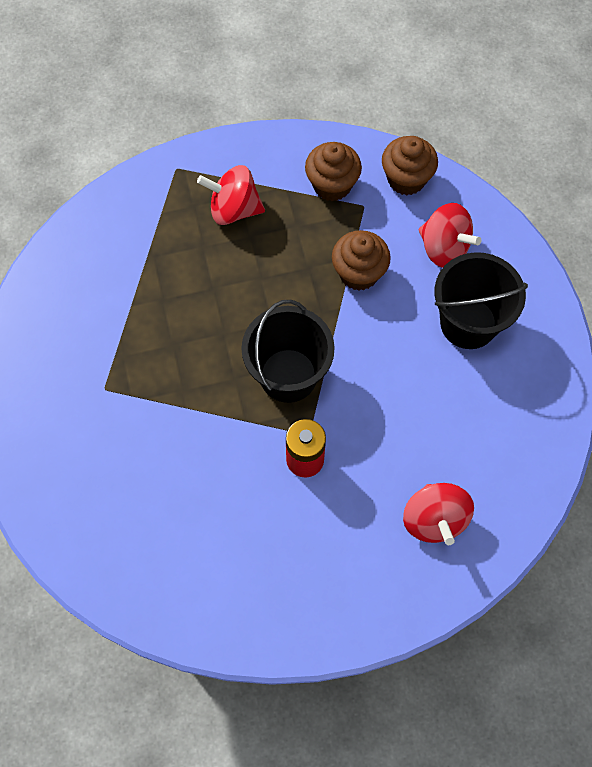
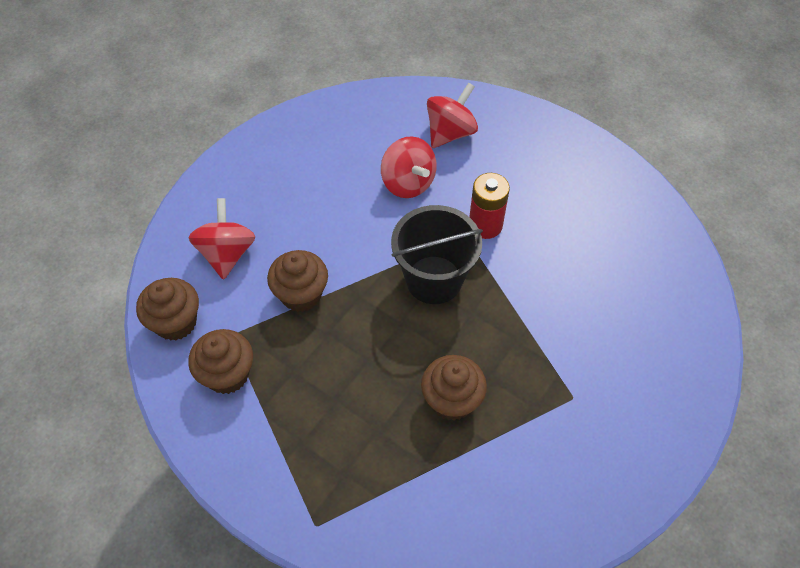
camera: 130 degrees left, 10 degrees down
red spinning top [197,165,265,225] -> red spinning top moved to [381,136,437,198]
black bucket [435,252,528,349] -> none
none -> brown cupcake [421,355,487,421]

